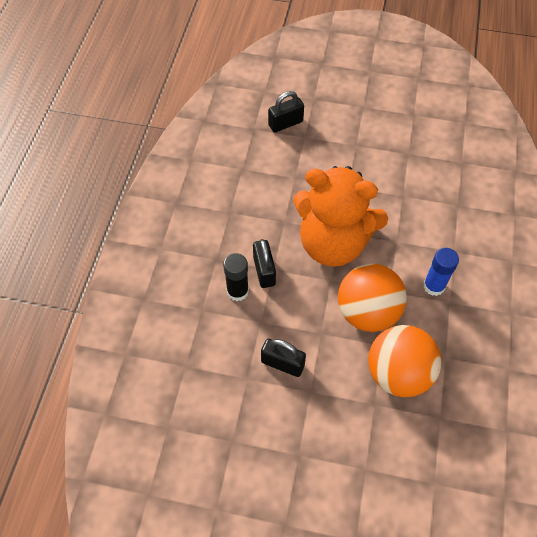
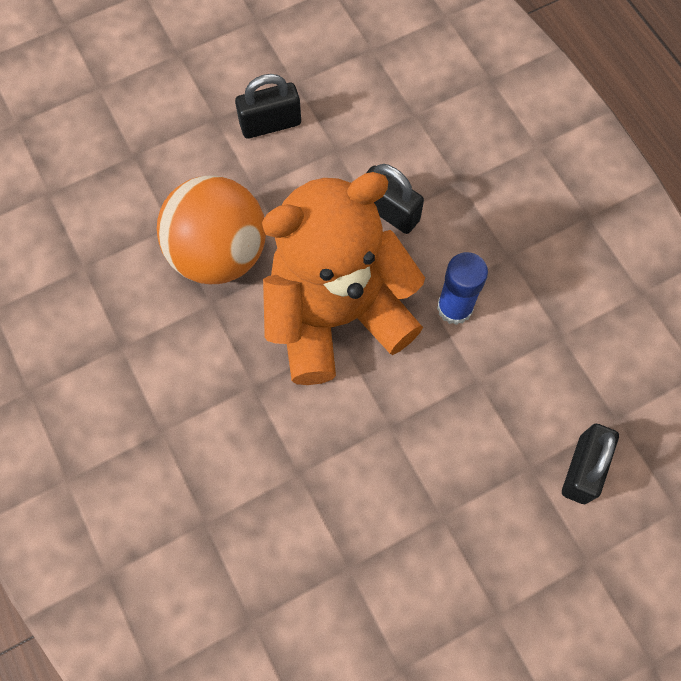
camera: 140 degrees right, 10 degrees up
black glue stick [223,253,249,301] -> none
orange ball [368,325,442,397] -> none
blue glue stick [423,248,459,296] -> blue glue stick moved to [437,252,488,325]

